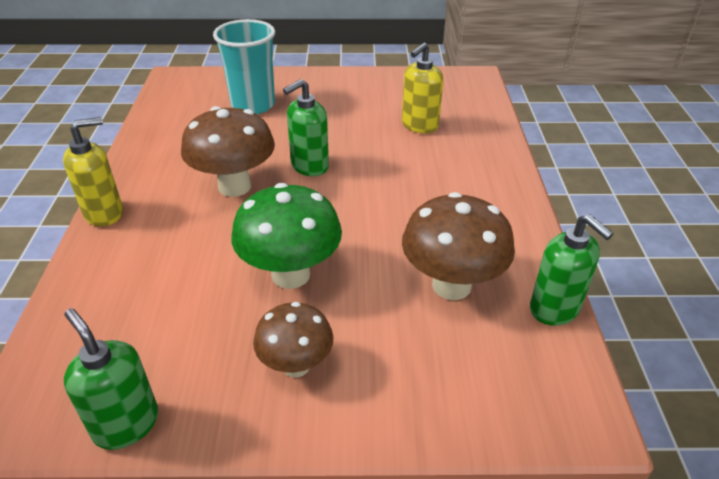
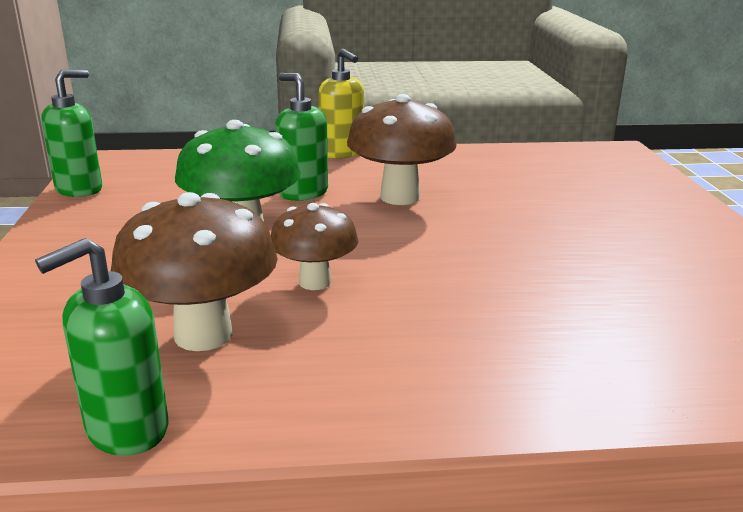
camera: 85 degrees right, 15 degrees down
turquoise cup [213,19,275,114] -> none
brown mushroom [253,302,333,377] -> brown mushroom moved to [271,203,358,290]
green soap dispenser [283,79,329,176] -> green soap dispenser moved to [275,73,328,201]
yellow soap dispenser [402,43,443,133] -> none

